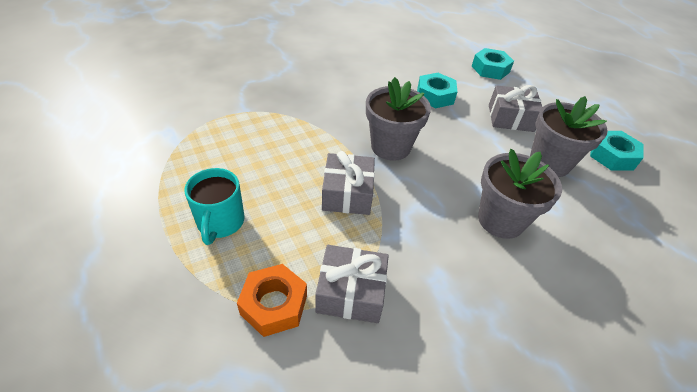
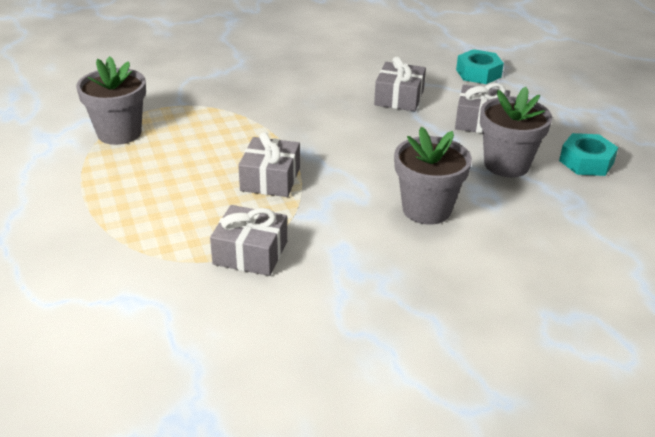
camera: 10 degrees right, 10 degrees down
turquoise mug [184,168,245,245] -> none
orange nut [237,264,307,337] -> none
grey flower pot [366,77,431,161] -> grey flower pot moved to [76,56,146,145]
turquoise nut [417,73,457,108] -> grey gift [374,57,426,111]

